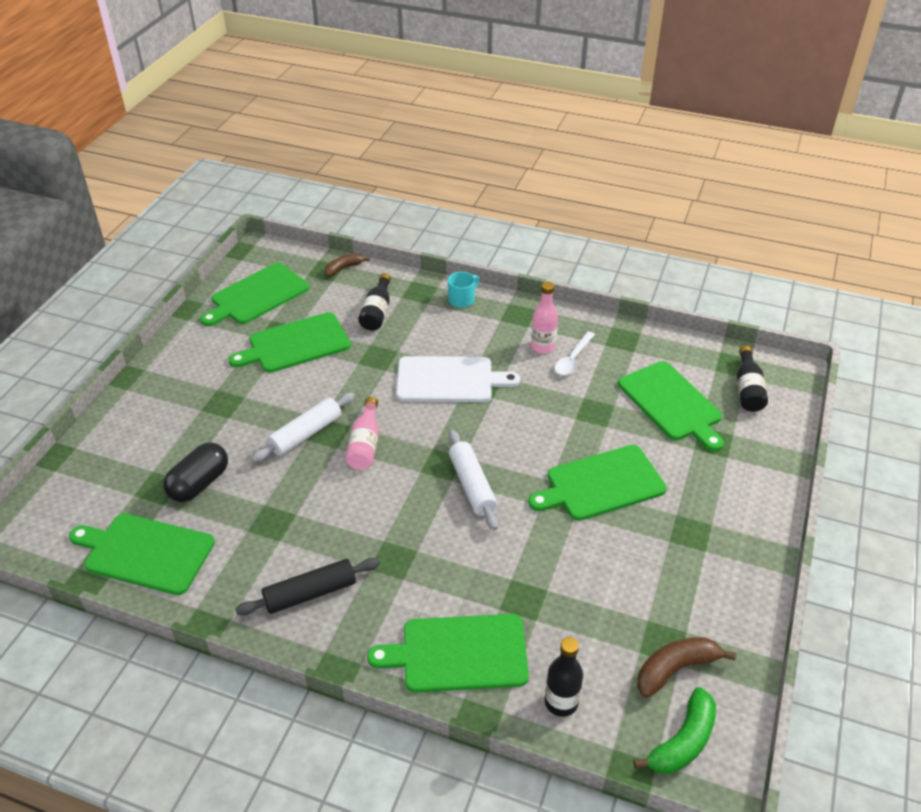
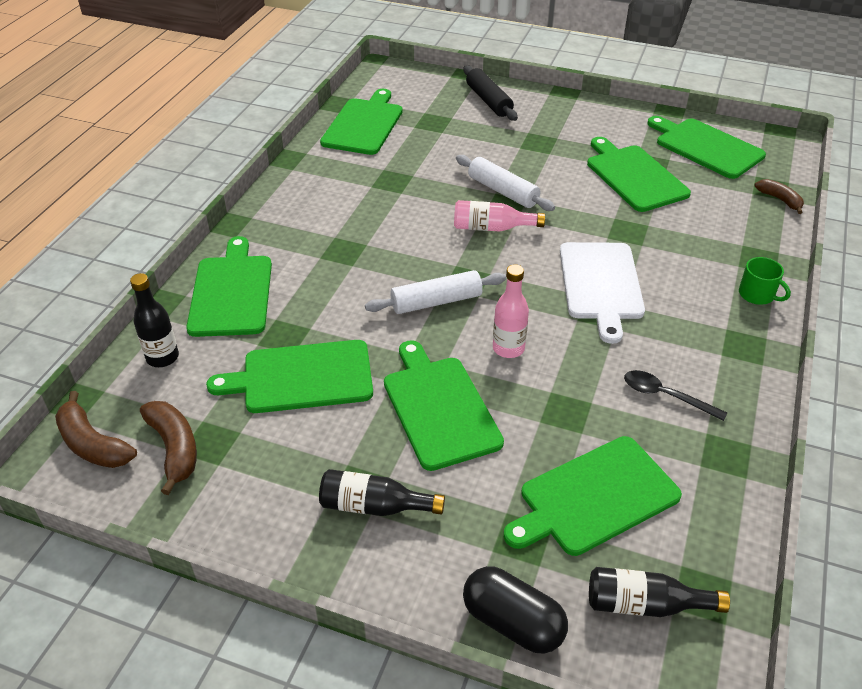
camera: 90 degrees right, 0 degrees up
black capsule [163,442,228,502] -> black capsule moved to [463,566,568,654]
black rolling pin [235,558,380,615] -> black rolling pin moved to [463,65,518,121]
black bottle [358,273,391,331] -> black bottle moved to [319,469,445,516]
turquoise mug [448,272,479,308] -> green mug [739,257,791,305]
pink bottle [531,282,558,354] -> pink bottle moved to [493,264,529,358]
white spoon [555,332,595,375] -> black spoon [624,370,727,421]
green banana [633,687,716,774] -> brown banana [55,391,137,468]
none -> green cutting board [206,340,373,413]

